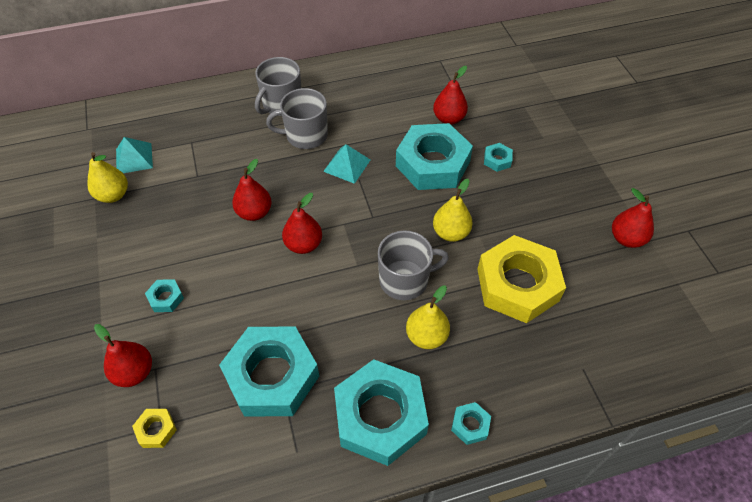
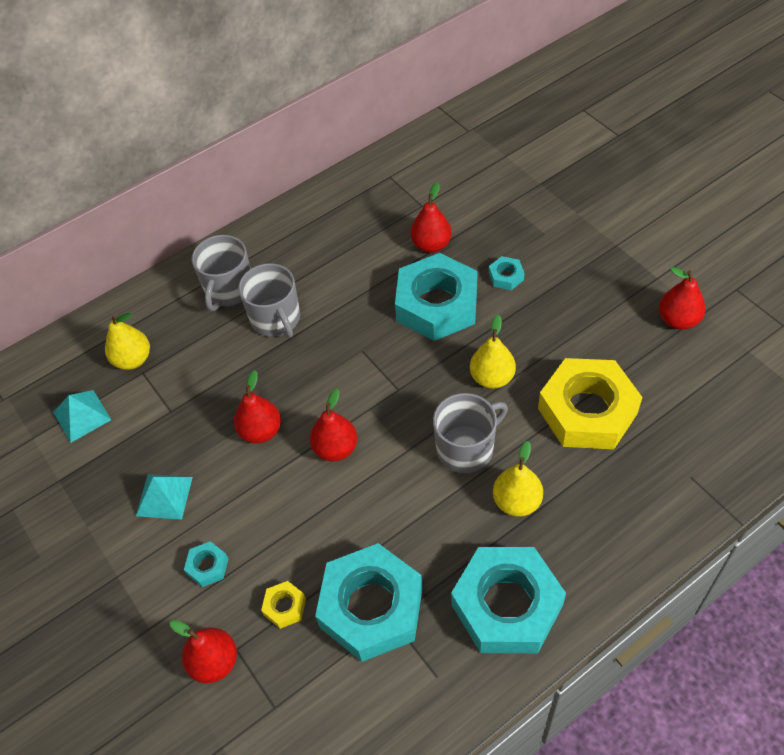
camera: 15 degrees left, 0 degrees up
yellow pear [87,152,128,203] -> yellow pear moved to [105,313,150,370]
yellow nut [132,409,177,448] -> yellow nut moved to [261,581,306,629]
grey mug [266,88,328,149] -> grey mug turned 90 degrees counterclockwise [238,263,300,338]
turquoise pyramid [323,144,370,184] -> turquoise pyramid moved to [136,474,193,520]
turquoise nut [451,402,491,445] -> none

